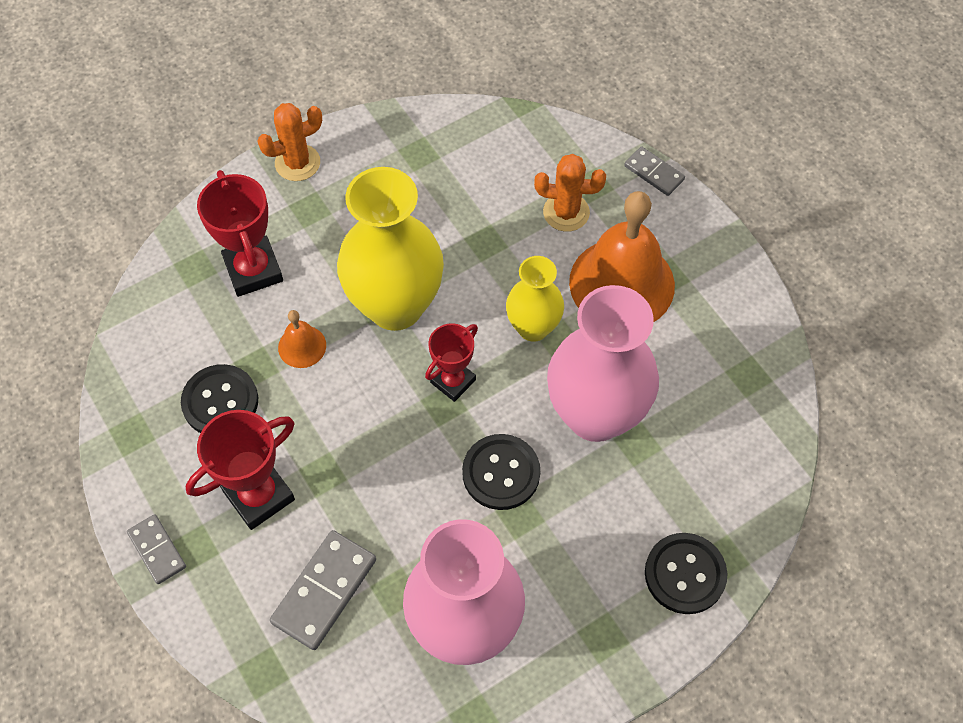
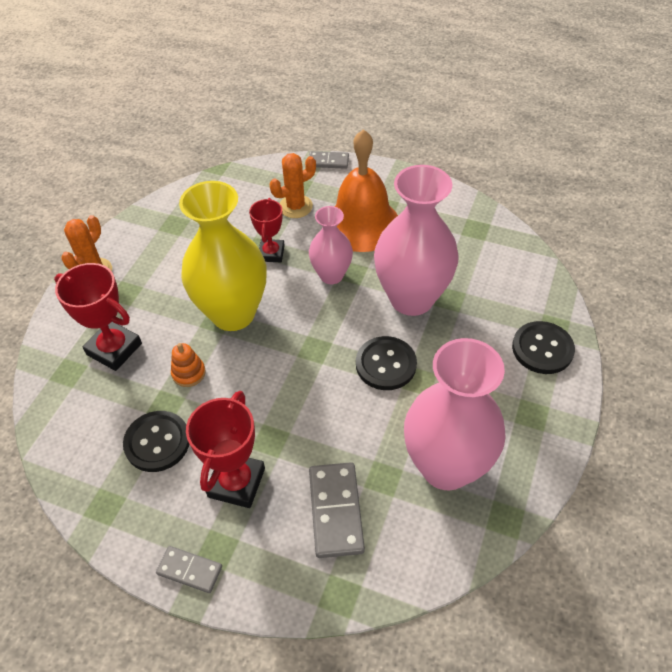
camera: 35 degrees left, 10 degrees down
orange bell [278,310,326,368] -> orange stacking toy [171,343,206,387]
red trophy [425,323,478,402] -> red trophy moved to [249,198,285,262]
yellow vase [506,256,564,342] -> pink vase [309,206,353,284]

